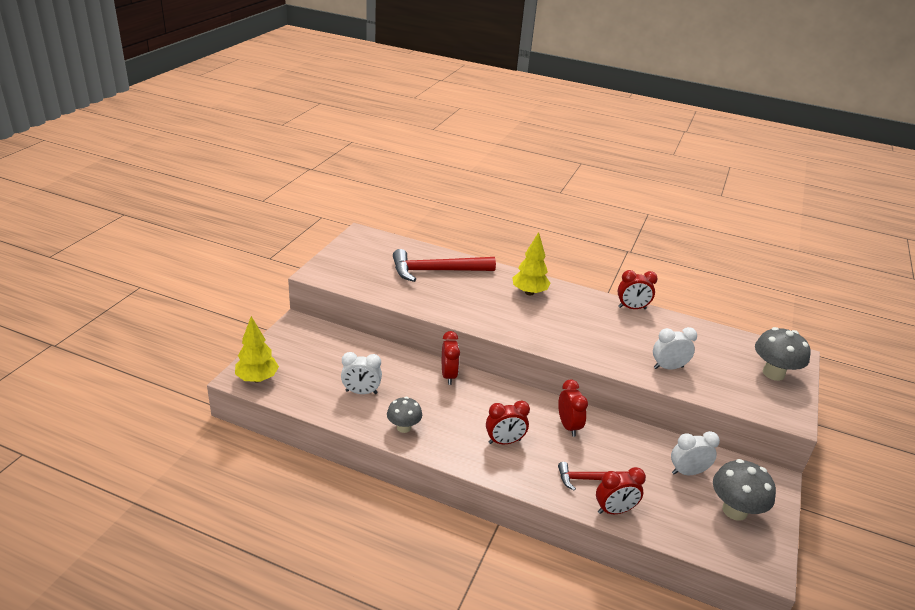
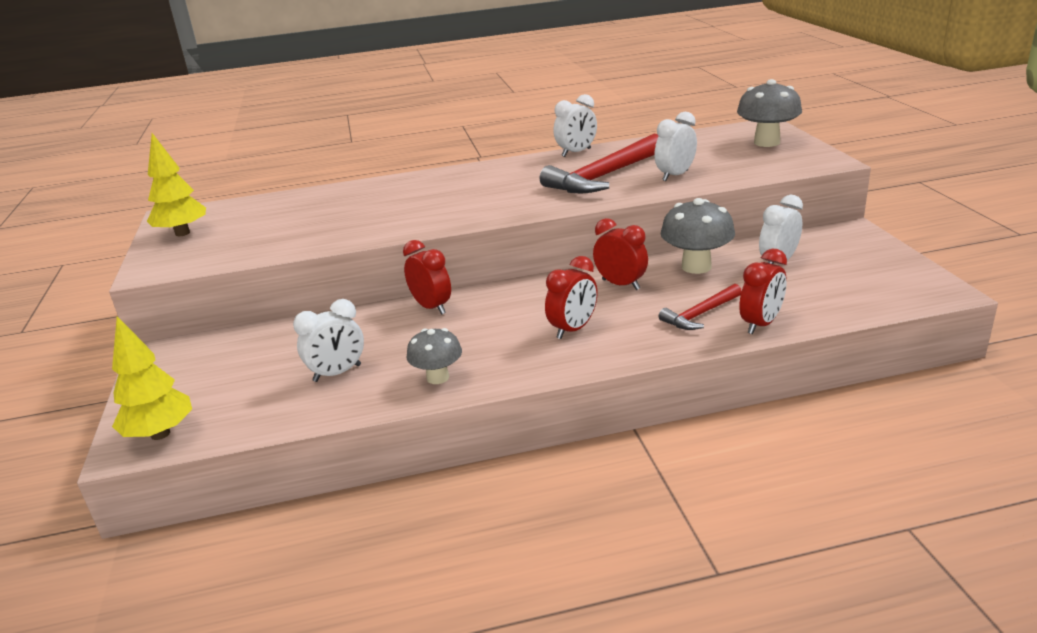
camera: 30 degrees left, 5 degrees down
red hammer [393,249,496,282] -> red hammer moved to [540,134,659,193]
yellow tree [512,232,550,295] -> yellow tree moved to [147,133,206,236]
red clock [617,270,658,309] -> white clock [553,94,597,157]
grey mushroom [713,459,776,521] -> grey mushroom moved to [661,198,735,274]

